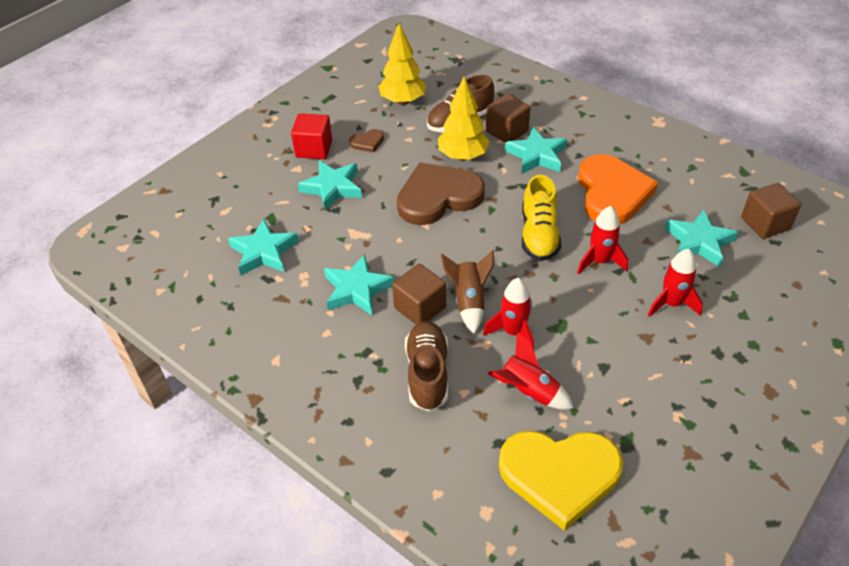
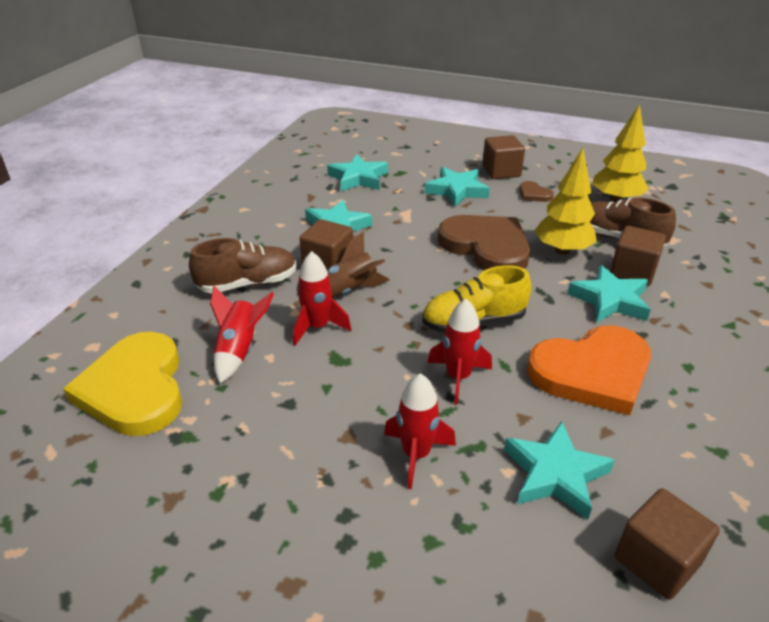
camera: 70 degrees right, 10 degrees down
red cube [291,113,332,159] -> brown cube [482,135,525,179]

